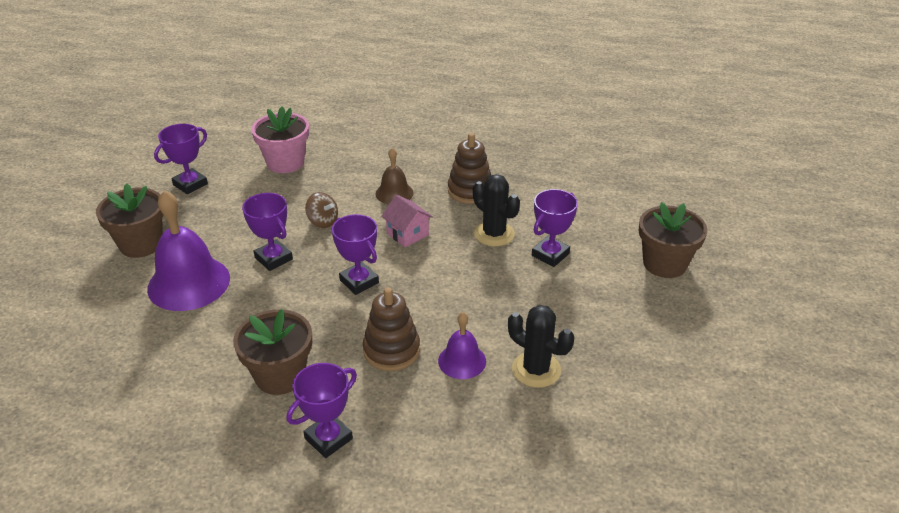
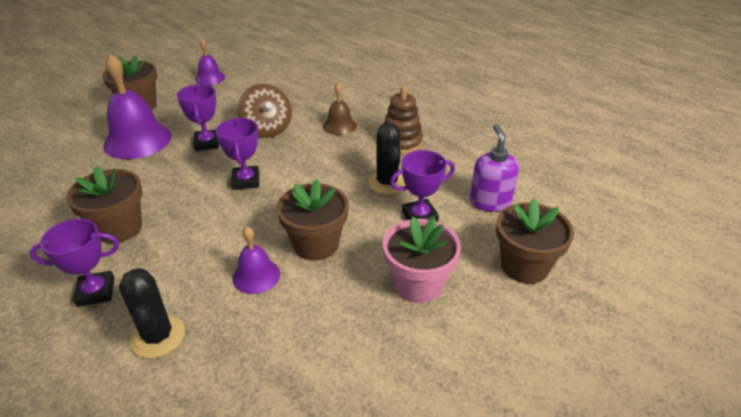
camera: 30 degrees right, 0 degrees up
purple trophy [154,124,208,194] -> purple bell [195,38,225,85]
pink flower pot [251,106,309,173] -> pink flower pot moved to [383,217,461,303]
brown spinning top [305,192,338,228] -> brown spinning top [237,84,292,138], size x1.68
brown stacking toy [363,287,420,371] -> none
pink house [381,195,433,247] -> none
black cactus [508,305,574,388] -> black cactus moved to [119,268,185,358]
none -> brown flower pot [276,179,349,261]
none -> purple soap dispenser [470,124,519,212]

